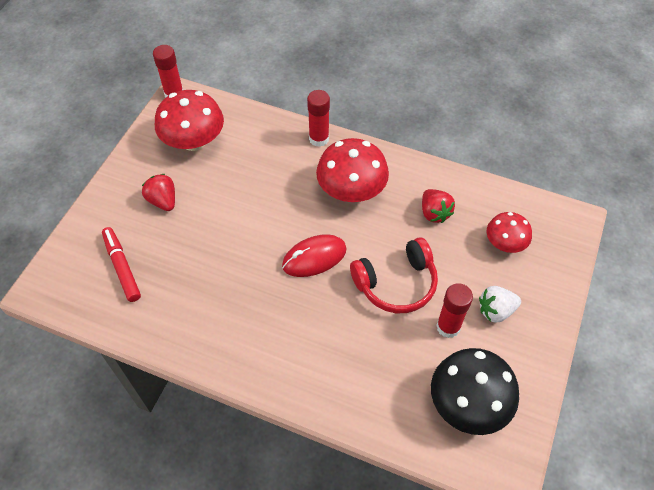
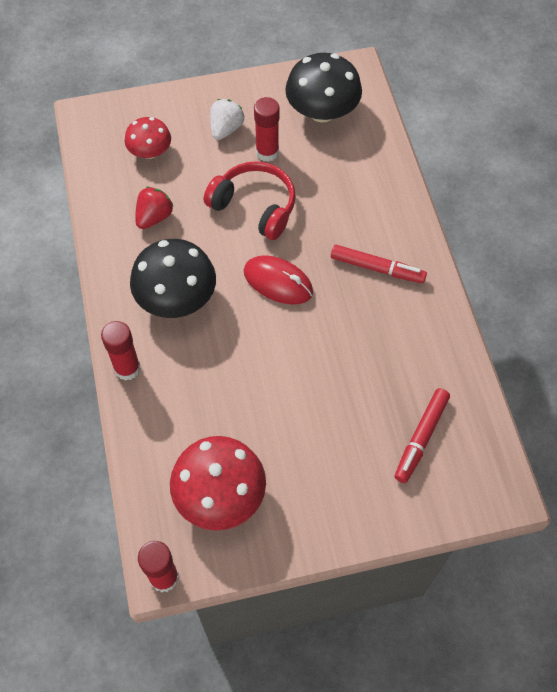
camera: 125 degrees left, 5 degrees up
red strawberry [142,174,175,211] -> none
red mushroom [316,138,389,202] -> black mushroom [130,239,216,318]
white strawberry [479,286,521,323] -> white strawberry turned 105 degrees counterclockwise [210,99,244,140]
none -> red marker [331,245,427,283]

